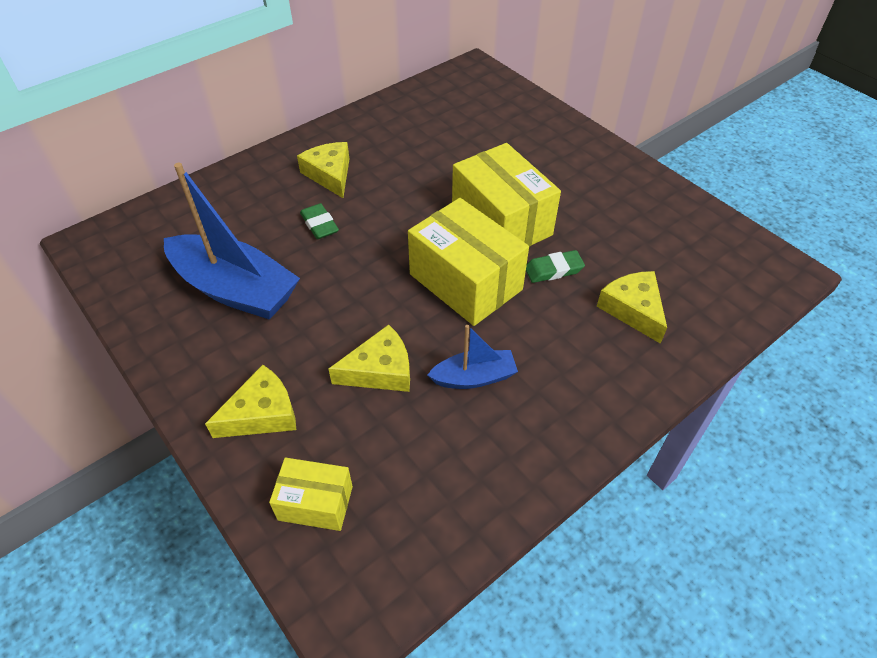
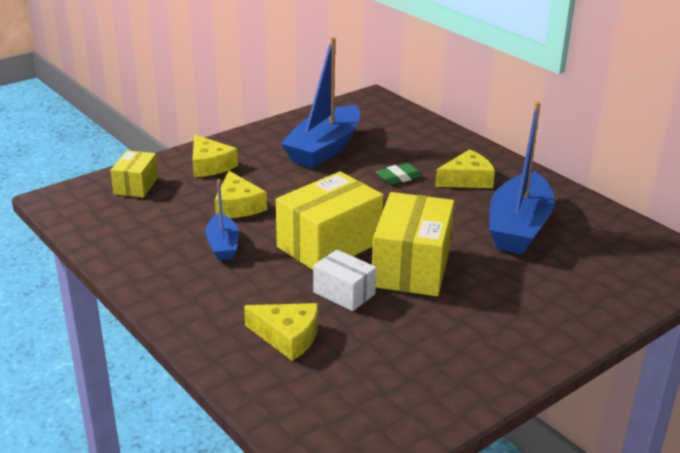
camera: 90 degrees right, 20 degrees down
yellow box [452,143,561,247] -> yellow box turned 45 degrees counterclockwise [372,192,454,296]
green eraser [526,250,585,283] -> white box [313,249,377,311]
yellow cheese [596,271,667,344] -> yellow cheese turned 45 degrees clockwise [244,303,318,361]
none -> blue boat [489,101,555,254]

